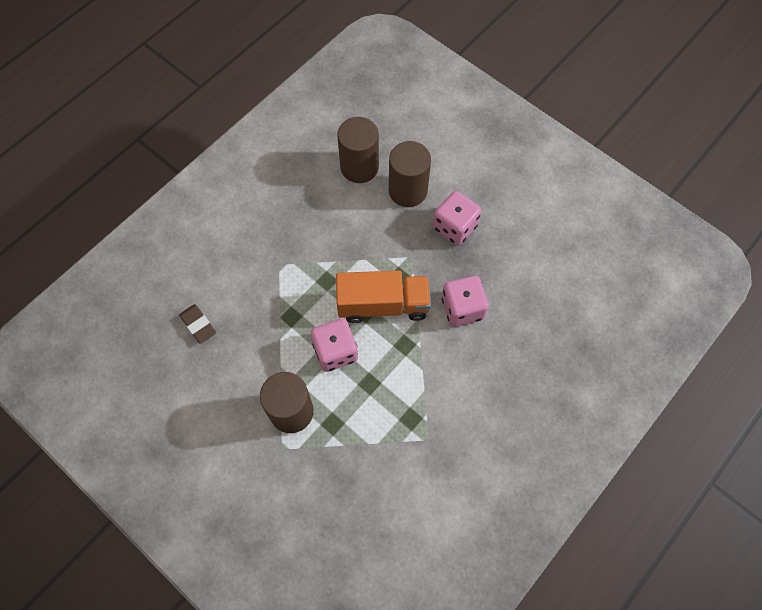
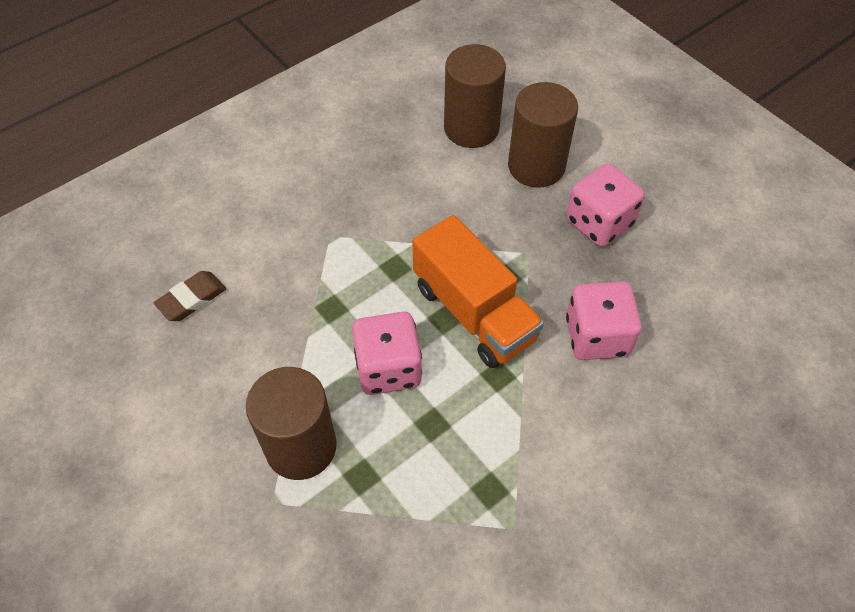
camera: 10 degrees right, 10 degrees down
brown eraser [179,304,216,344] -> brown eraser turned 75 degrees clockwise [154,271,226,321]
orange truck [336,271,431,323] -> orange truck turned 45 degrees clockwise [412,215,544,368]

